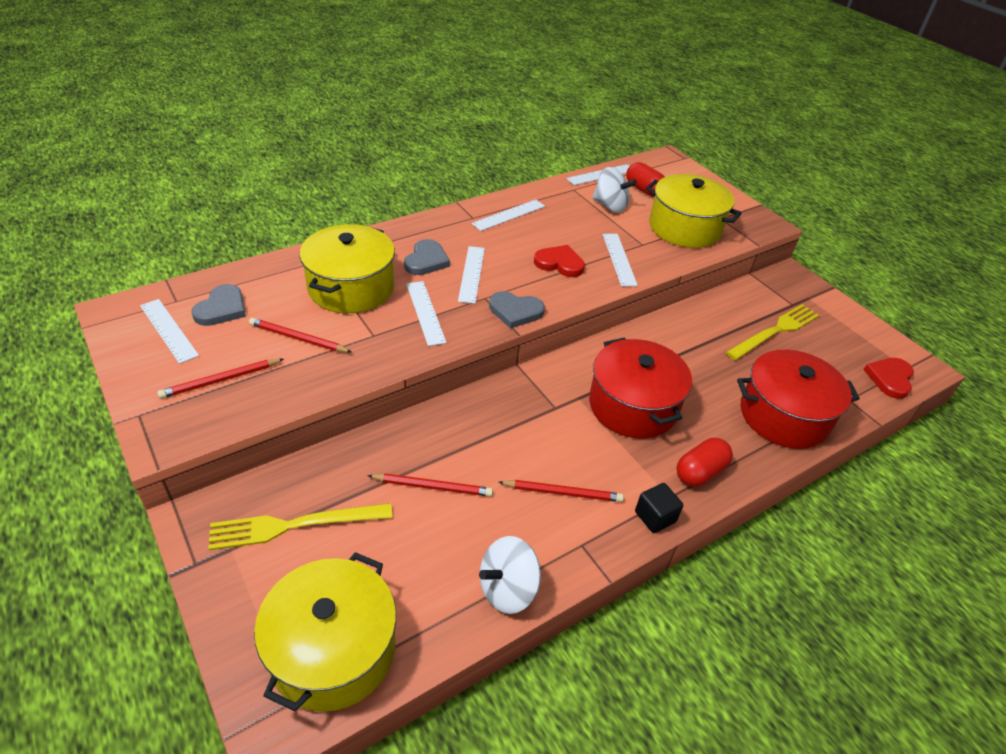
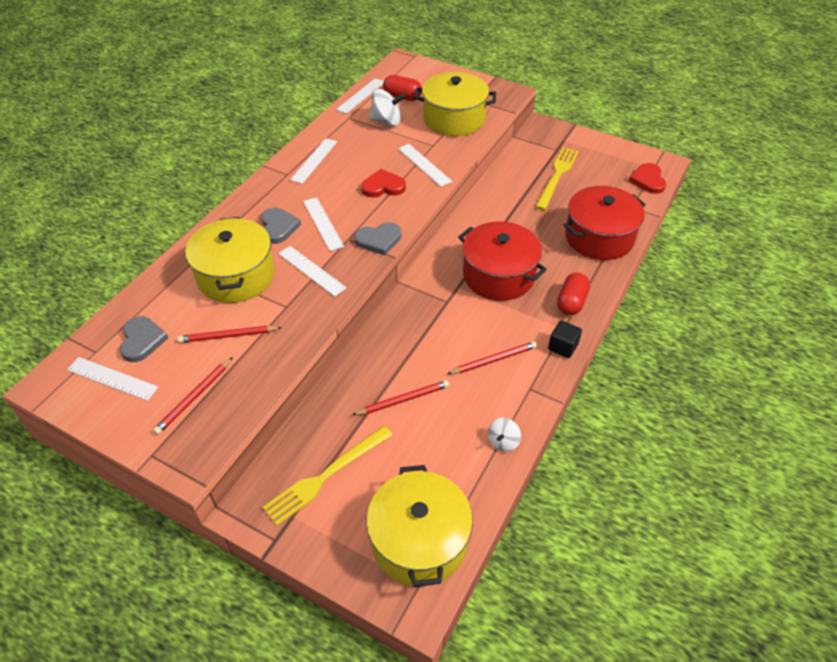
camera: 25 degrees left, 5 degrees up
white spinning top [479,536,541,614] -> white spinning top [488,418,521,452], size x0.61

